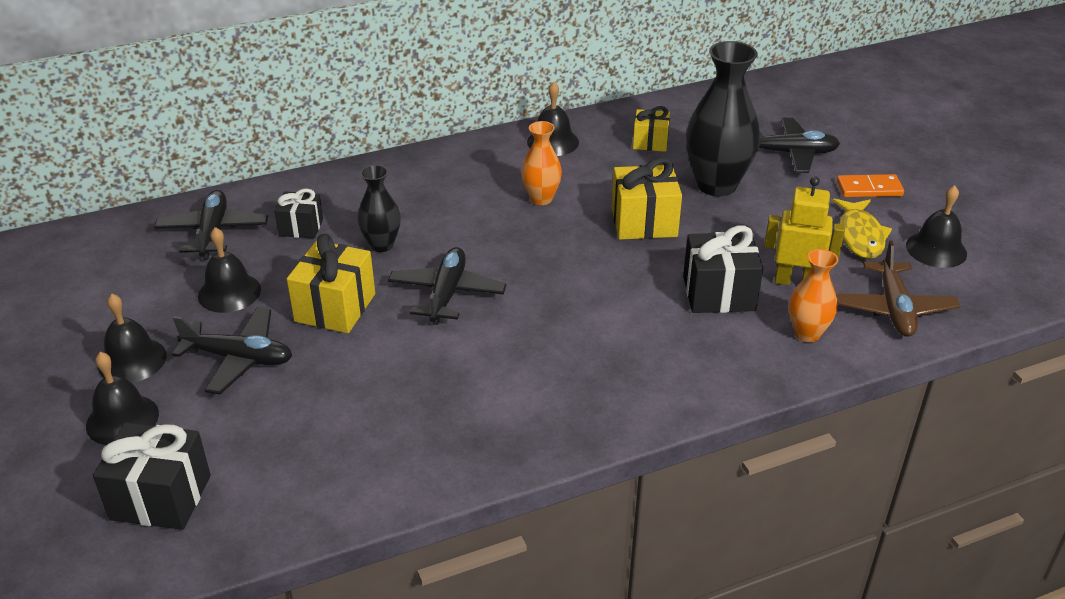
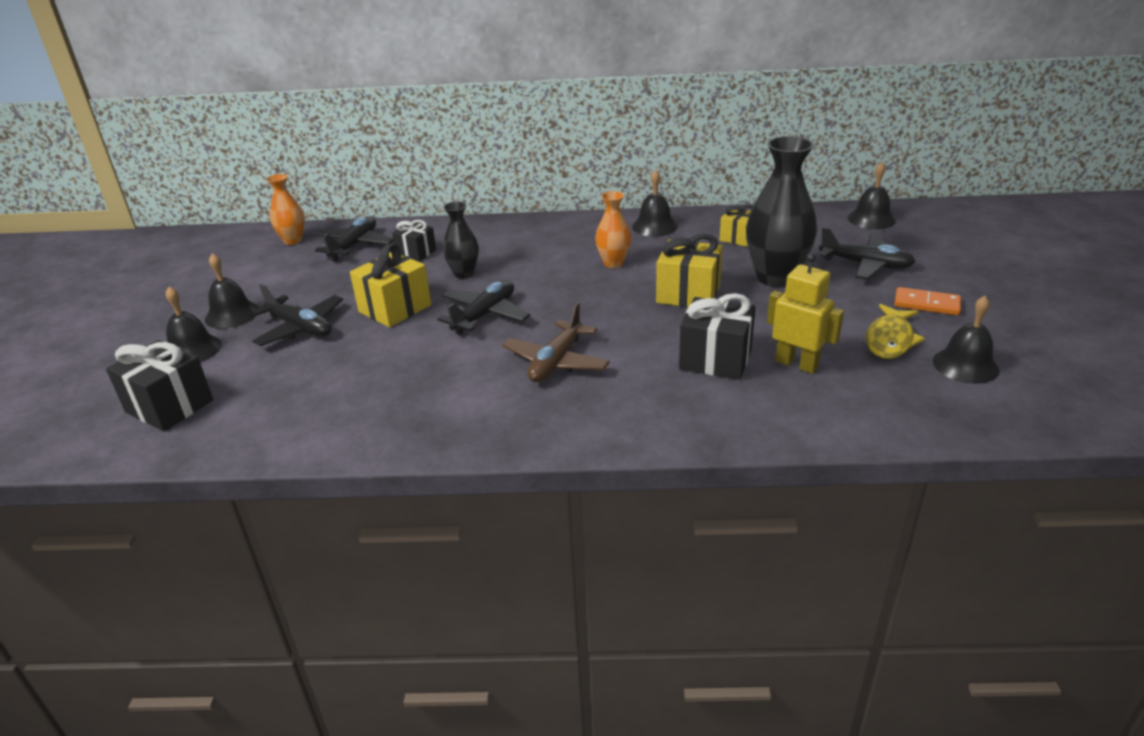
camera: 25 degrees right, 5 degrees down
black bell [198,227,261,313] -> black bell moved to [848,162,896,229]
orange vase [789,249,838,342] -> orange vase moved to [266,174,304,245]
brown plane [836,240,960,337] -> brown plane moved to [502,302,610,382]

